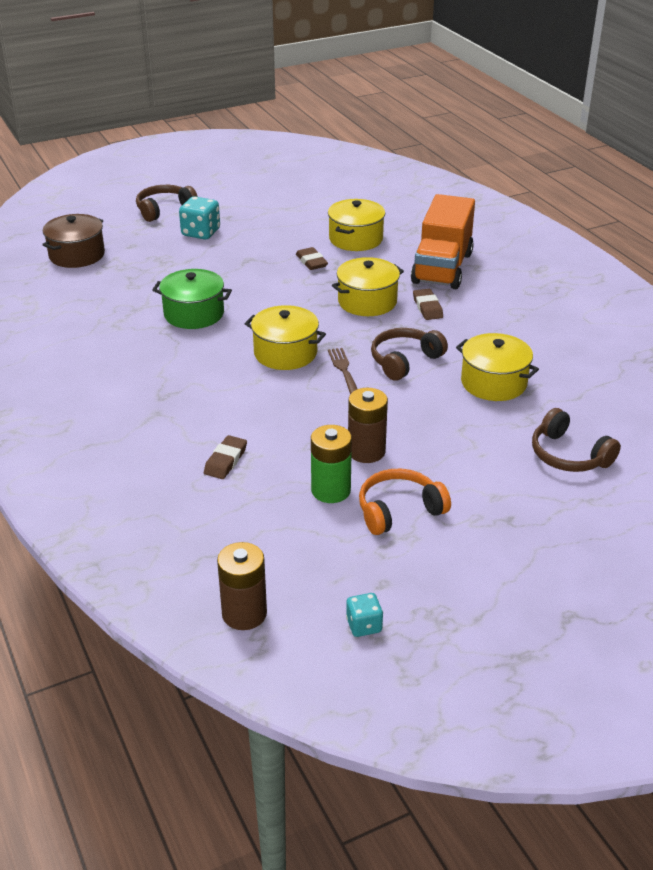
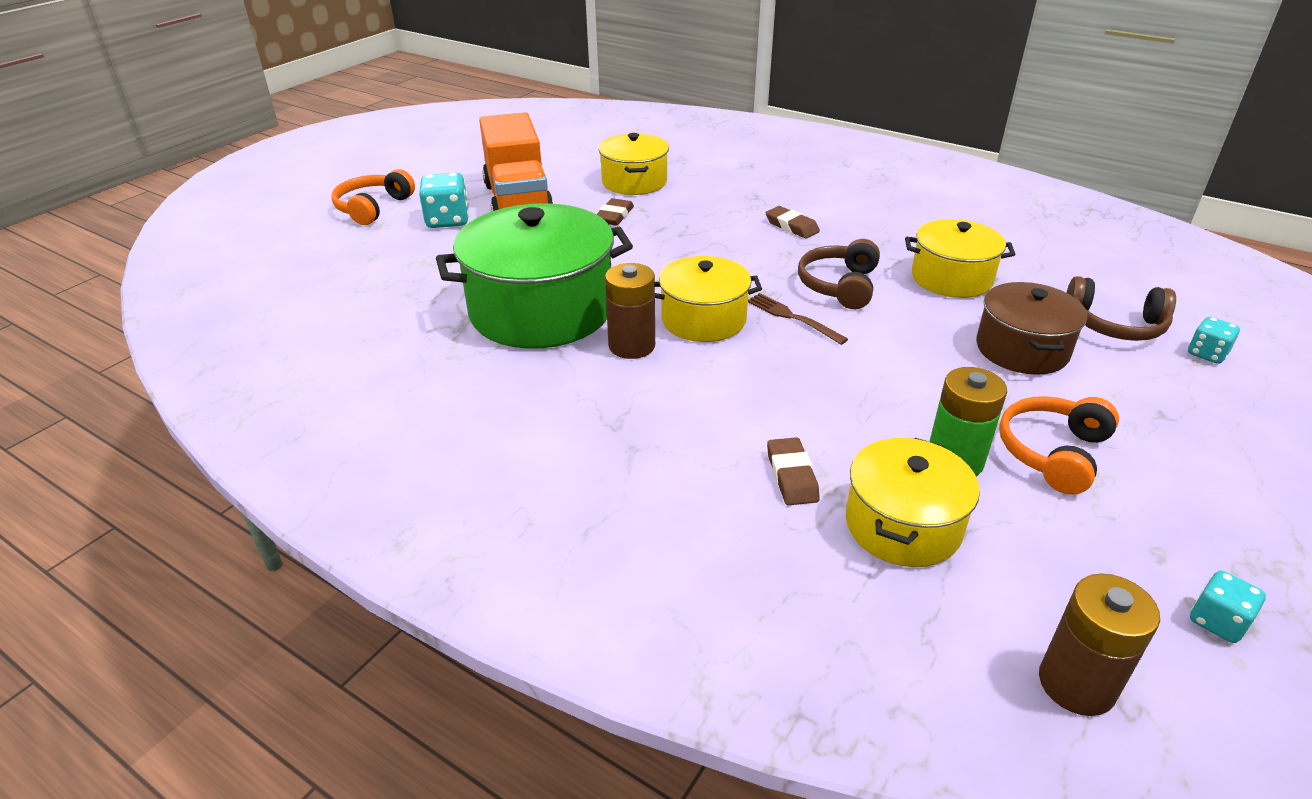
camera: 30 degrees left, 0 degrees up
brown pot [42,214,105,268] -> brown pot moved to [976,282,1087,375]
brown headphones [136,185,198,222] -> orange headphones [332,169,415,225]
green pot [152,269,232,329] -> green pot [436,203,633,349], size x1.72
brown eraser [296,247,328,270] -> brown eraser turned 75 degrees clockwise [597,198,634,226]
yellow pot [332,257,404,316] -> yellow pot moved to [846,438,980,567]
brown battery [348,388,388,463] -> brown battery moved to [605,263,655,359]
orange truck [411,194,475,289] -> orange truck moved to [479,112,554,211]
none -> turquoise dice [1188,317,1240,364]

